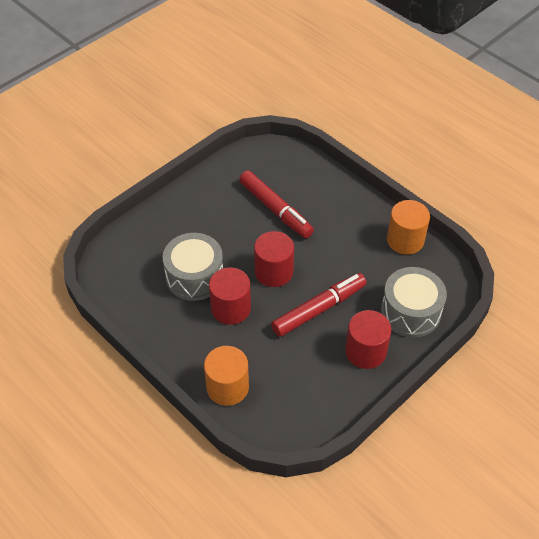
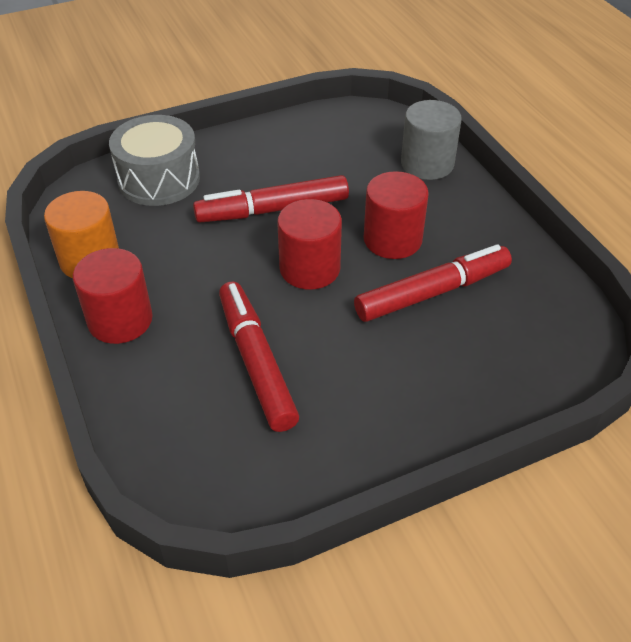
camera: 160 degrees left, 5 degrees down
grey drum [163,233,223,301] -> red marker [354,244,512,322]
orange cylinder [204,346,249,406] -> grey cylinder [401,100,462,180]
red cylinder [345,310,391,369] -> red cylinder moved to [73,248,153,344]

